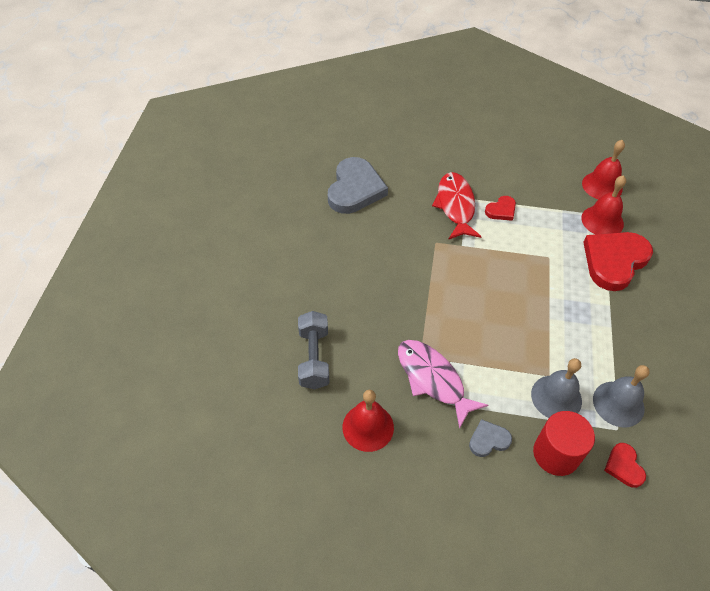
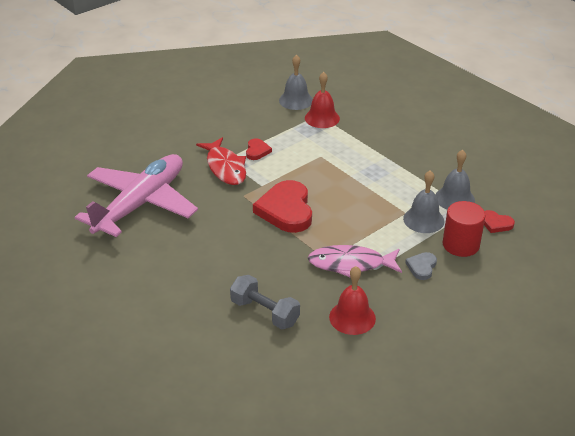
camera: 50 degrees left, 15 degrees down
grey heart [328,157,388,214] -> pink plane [75,154,198,237]
red fish [432,172,482,239] -> red fish turned 150 degrees counterclockwise [196,137,246,185]
red bell [582,140,625,199] -> grey bell [279,55,313,110]
red heart [583,232,653,291] -> red heart moved to [253,180,312,233]

